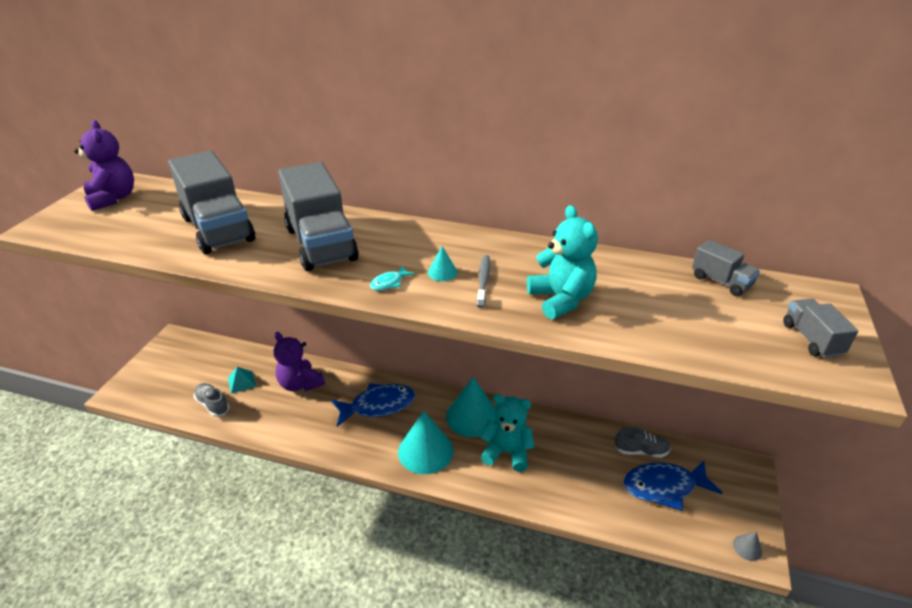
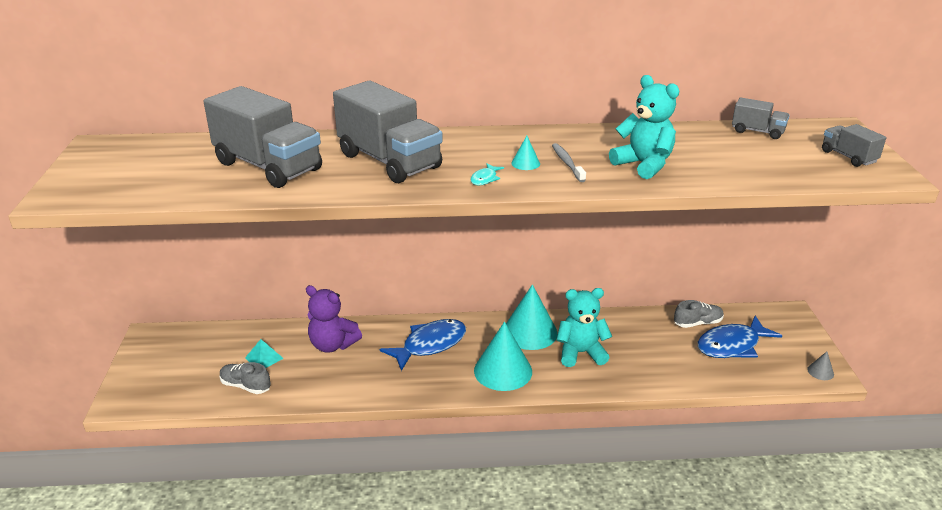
camera: 20 degrees left, 5 degrees down
purple teddy bear [74,120,134,211] -> none

